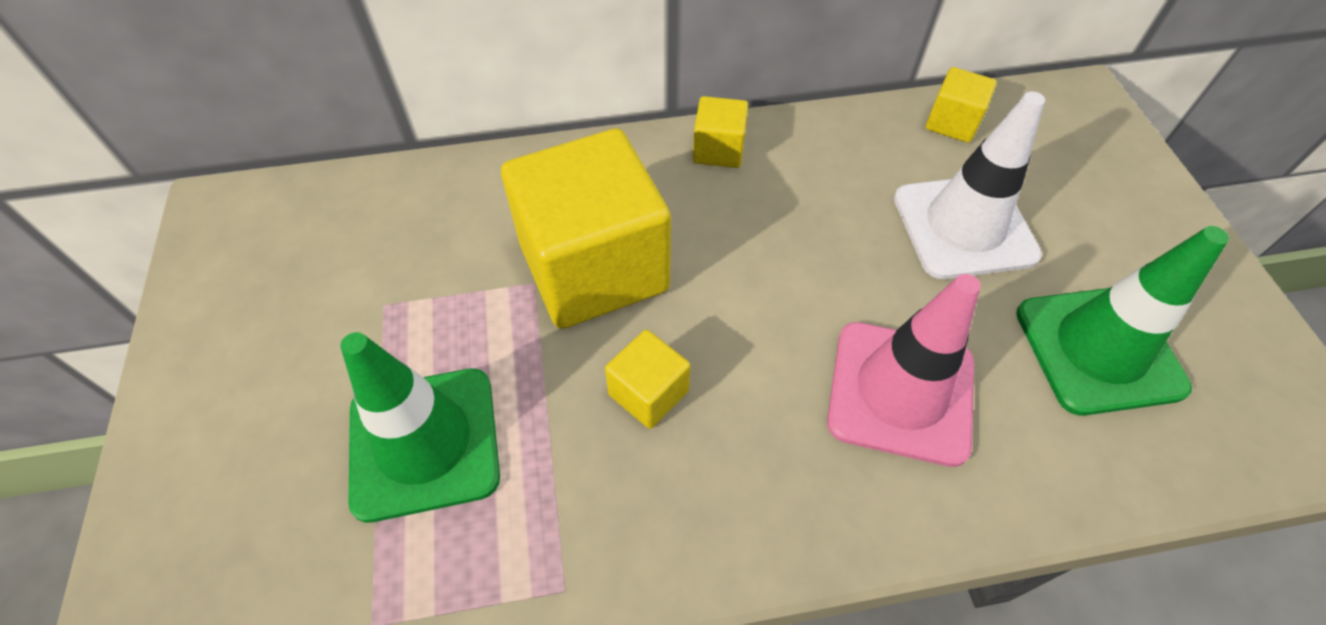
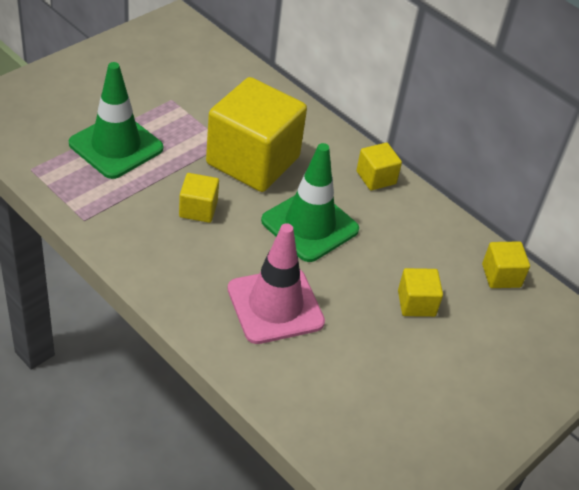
camera: 50 degrees right, 10 degrees down
white traffic cone [894,91,1045,279] -> yellow cube [398,268,443,317]
green traffic cone [1016,226,1229,416] -> green traffic cone moved to [261,143,359,262]

